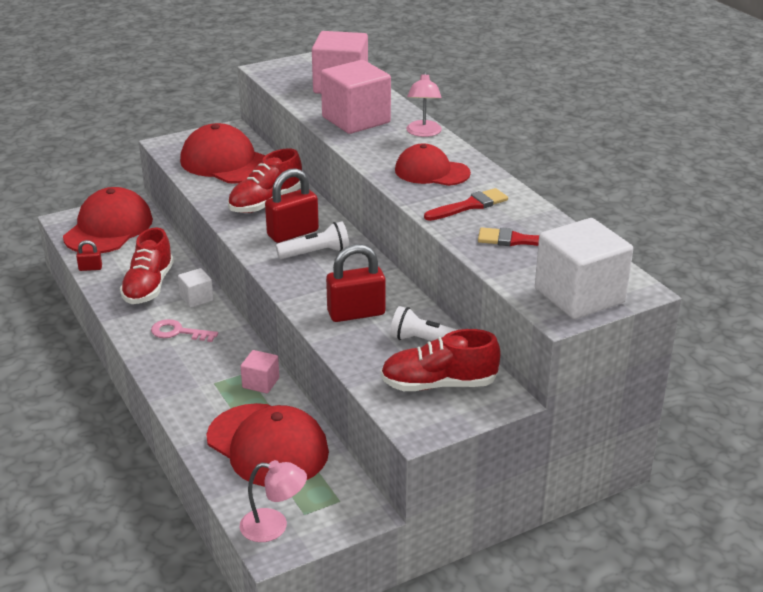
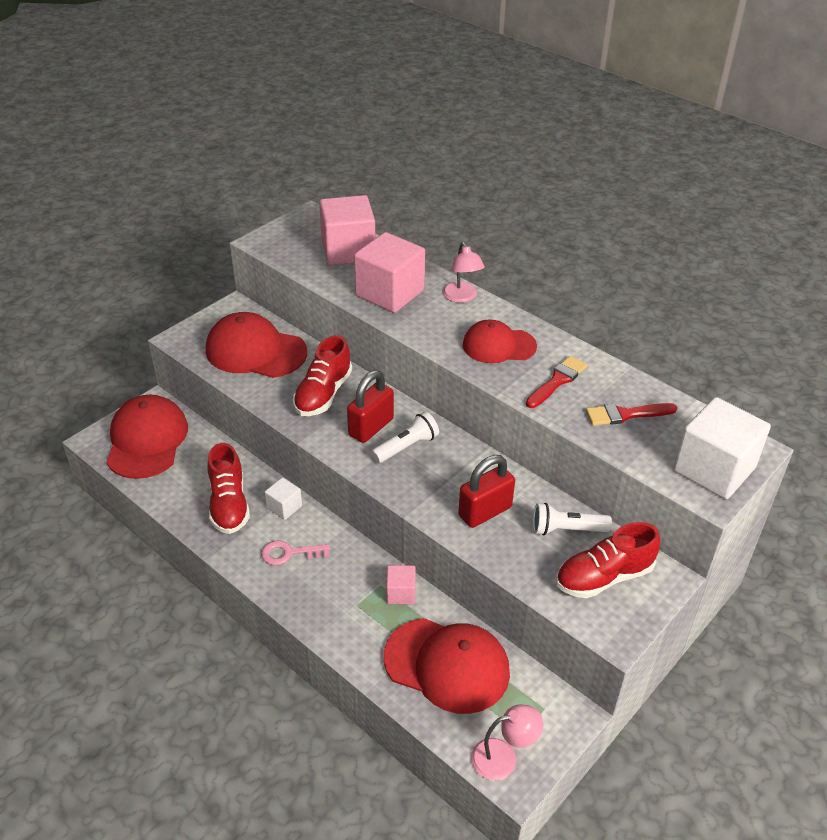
camera: 20 degrees left, 10 degrees up
red padlock [76,240,102,271] -> none

